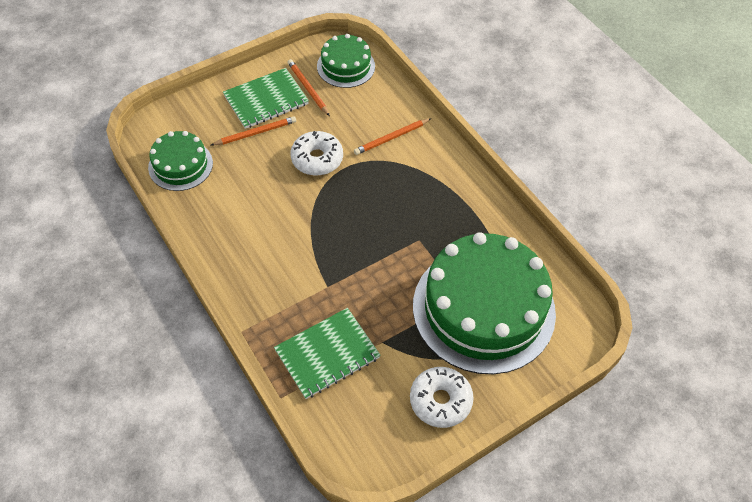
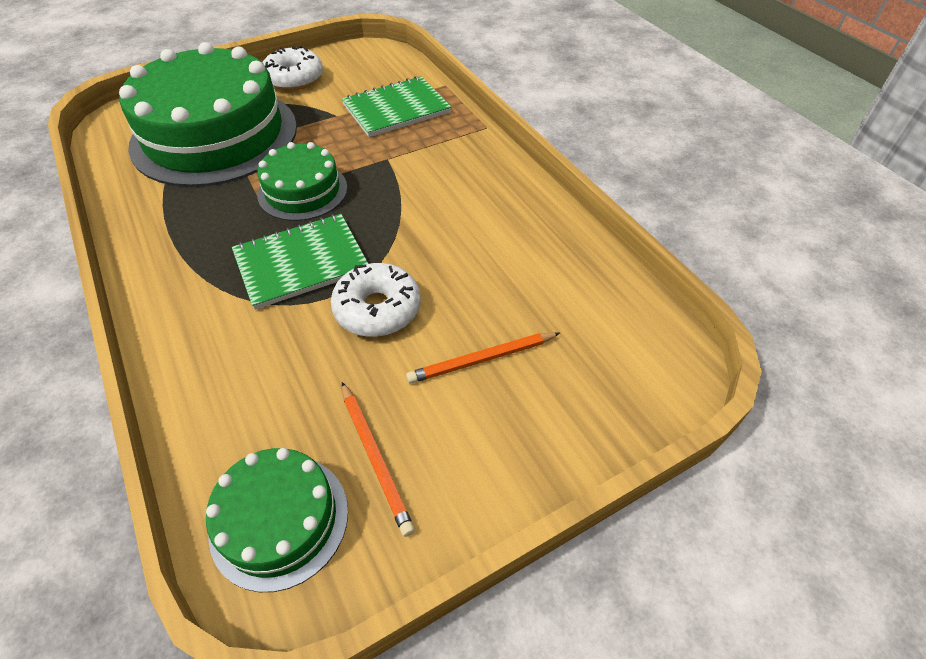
camera: 175 degrees left, 5 degrees down
green cake [148,131,213,191] -> green cake moved to [257,142,347,221]
green notebook [223,68,309,129] -> green notebook moved to [232,214,368,310]
orange pencil [354,118,432,155] -> none

